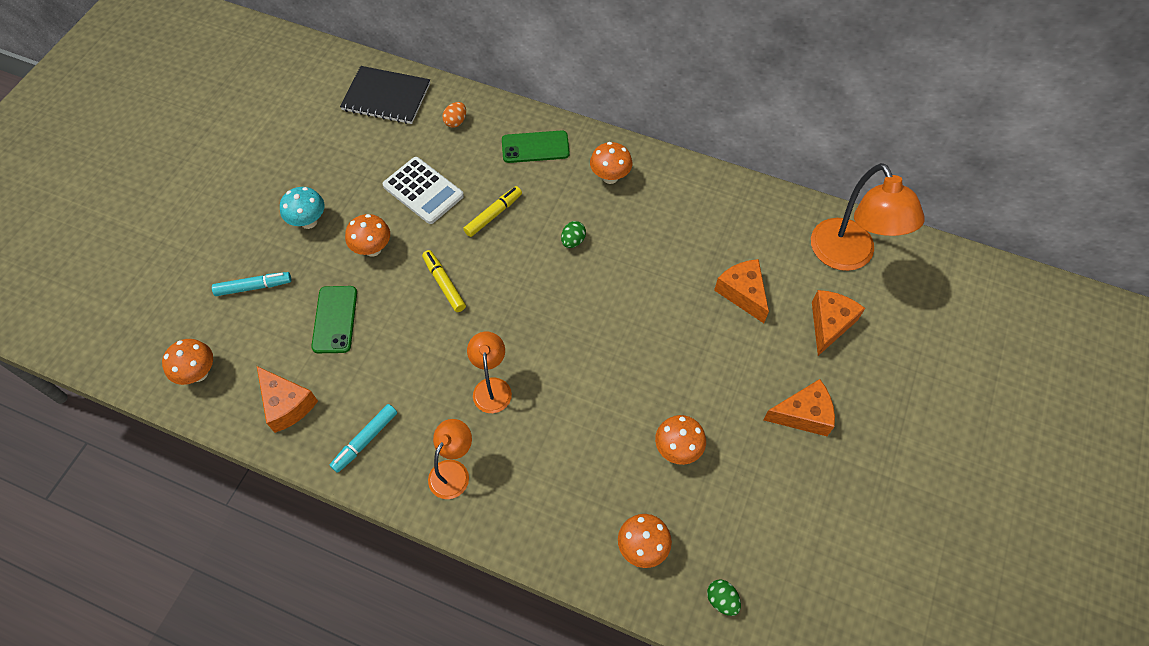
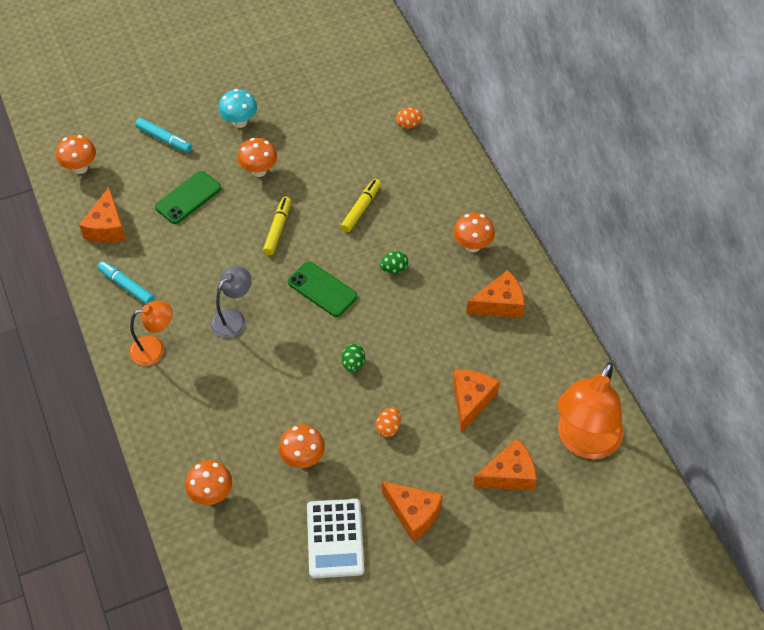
camera: 45 degrees right, 5 degrees down
turquoise marker [330,404,397,473] -> turquoise marker turned 45 degrees clockwise [98,261,154,304]
black notebook [340,66,430,124] -> none
white calculator [382,157,464,224] -> white calculator moved to [307,499,364,578]
yellow marker [463,186,522,237] -> yellow marker turned 60 degrees counterclockwise [340,179,381,232]
orange lamp [467,332,512,413] -> grey lamp [211,266,252,338]
green phone [502,130,570,163] -> green phone moved to [288,261,358,317]
green egg [707,579,741,616] -> green egg moved to [342,344,365,372]
none -> orange egg [376,407,401,437]
none -> orange cheese [466,270,525,318]

